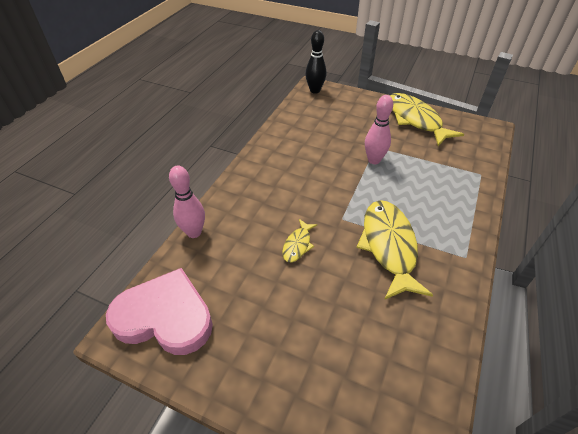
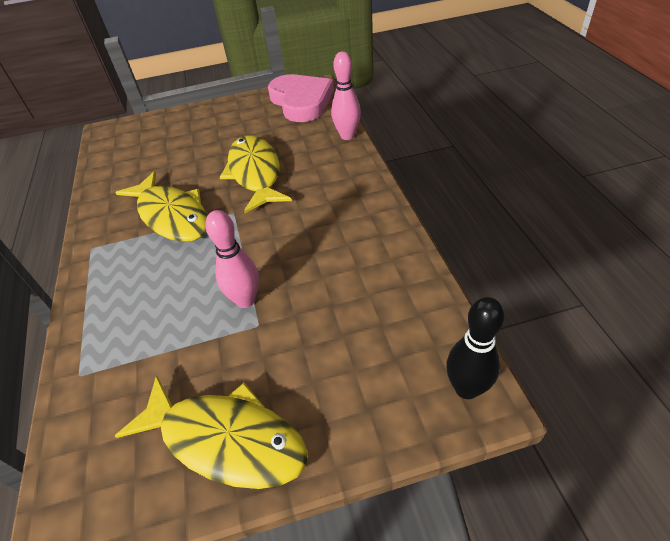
camera: 145 degrees right, 0 degrees up
pink heart [106,268,213,355] -> pink heart turned 90 degrees counterclockwise [268,74,334,122]
yellow fish [282,219,318,262] -> yellow fish [220,135,292,213], size x2.10

